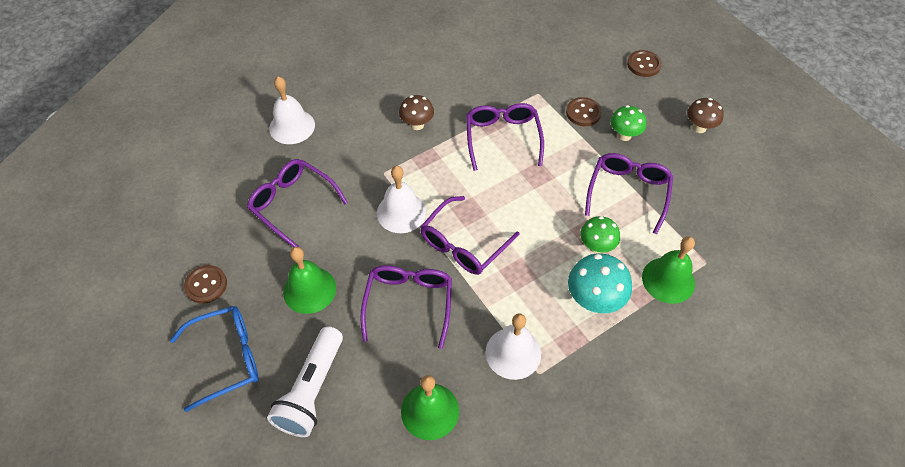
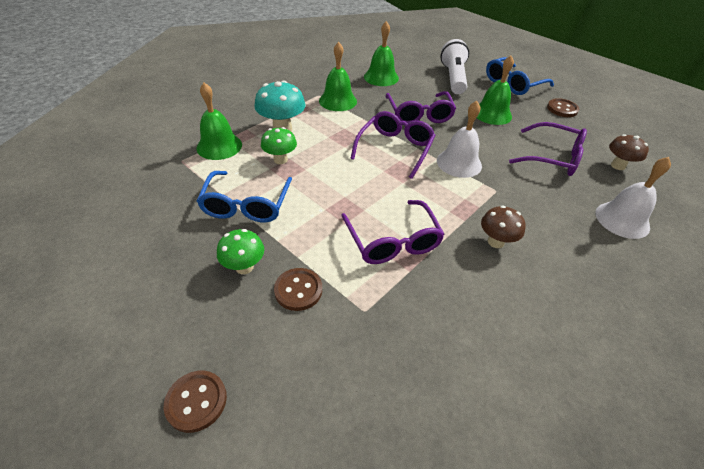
camera: 165 degrees right, 10 degrees down
white bell [485,313,541,380] -> green bell [319,42,357,111]
purple glasses [585,153,673,234] -> blue glasses [197,171,292,222]
brown mushroom [687,98,724,133] -> brown mushroom moved to [609,134,649,170]

